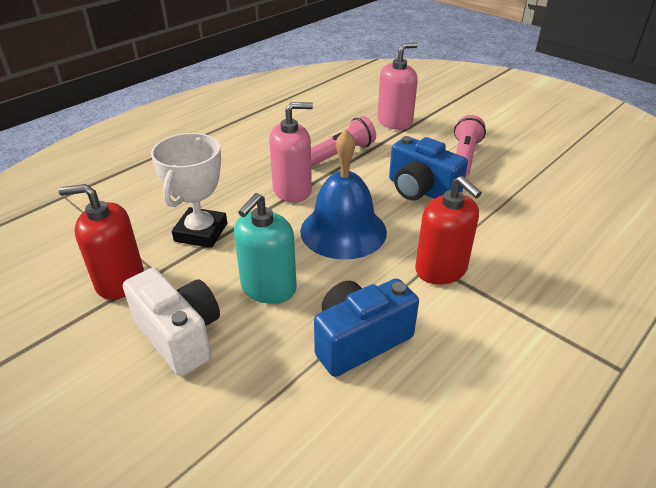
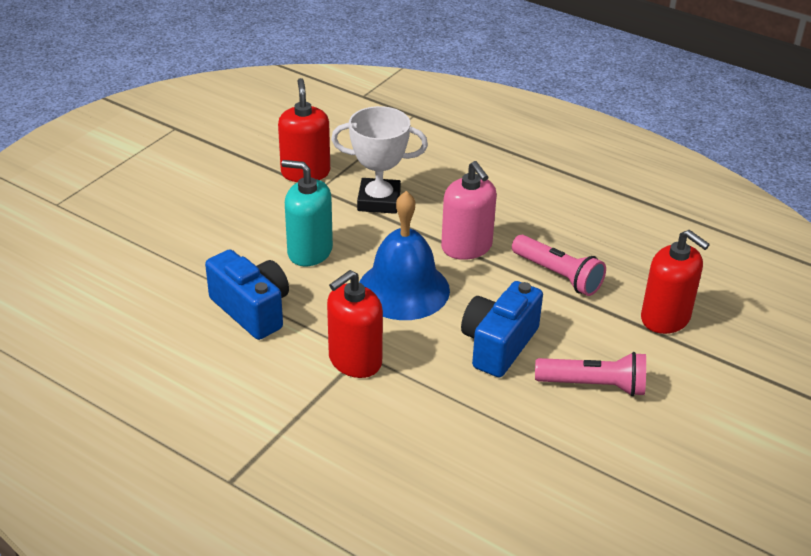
camera: 80 degrees right, 0 degrees up
white camera [123,268,220,376] -> none
pink soap dispenser [377,42,418,130] -> red soap dispenser [641,230,710,334]

